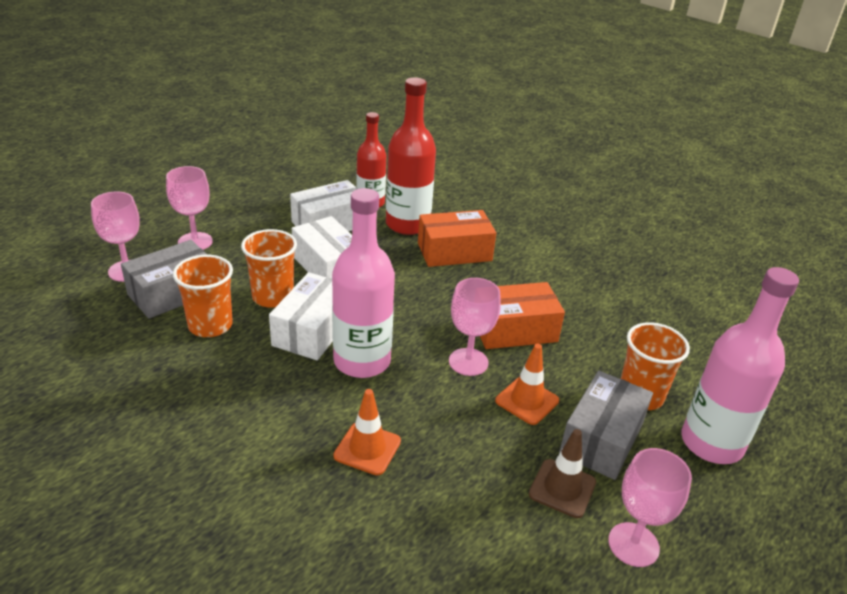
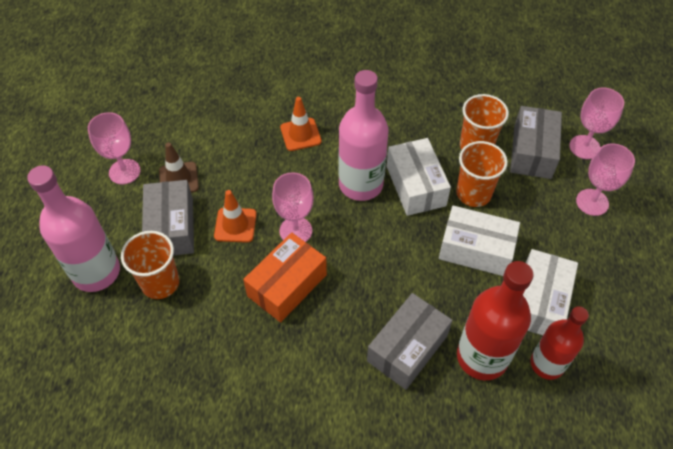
camera: 145 degrees right, 20 degrees up
orange box [418,210,496,267] -> grey box [367,293,453,390]

